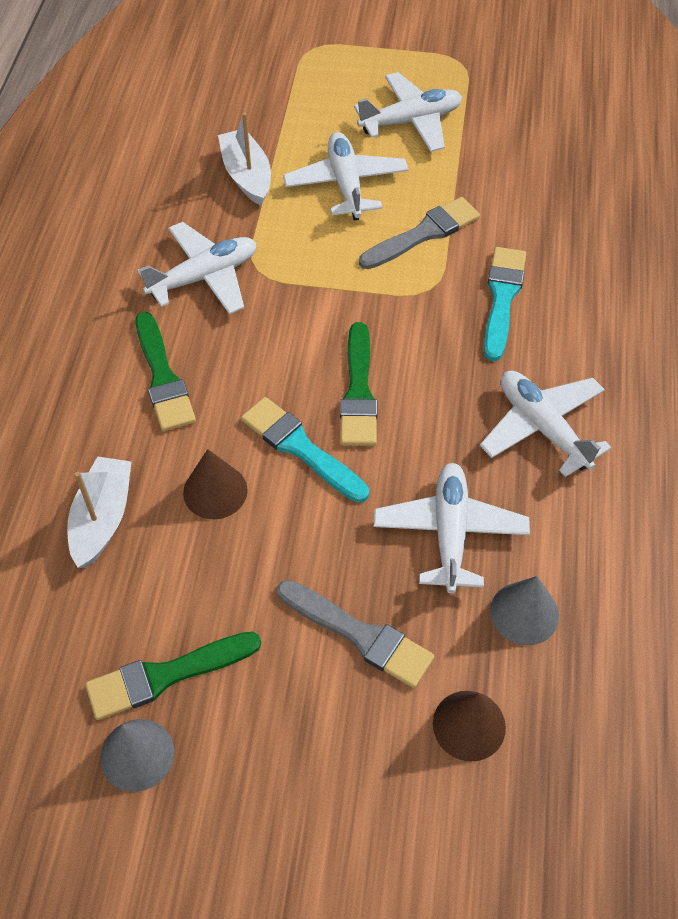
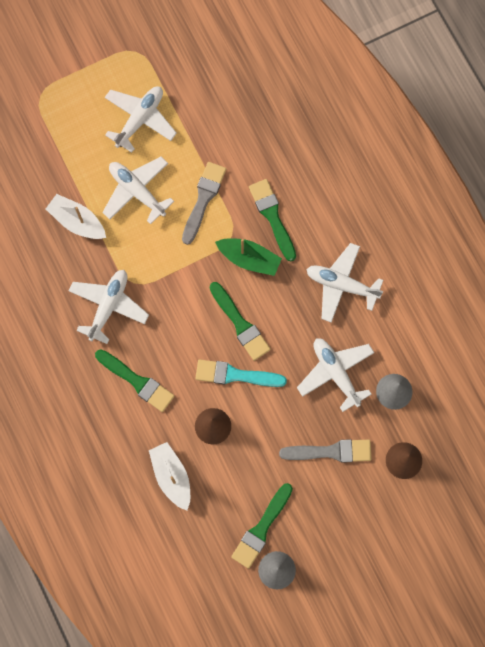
camera: 35 degrees left, 20 degrees up
turquoise brush [484,247,526,361] -> green brush [249,179,296,261]
none -> green boat [215,238,282,276]

